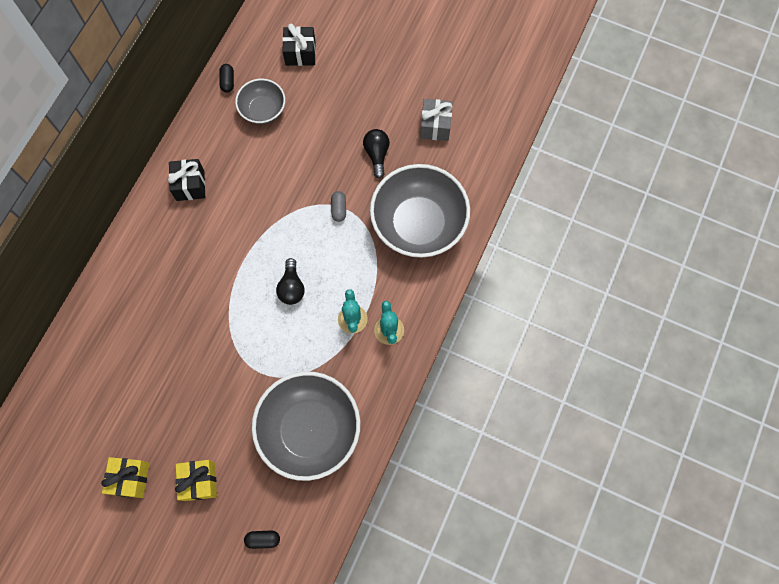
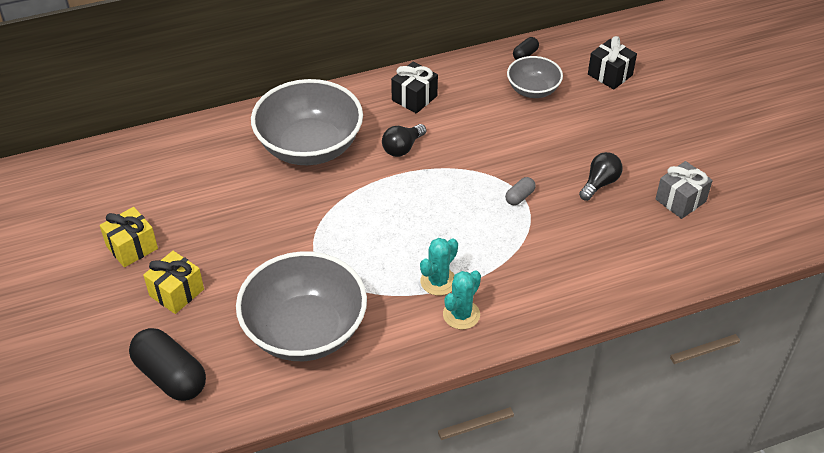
camera: 45 degrees right, 25 degrees down
black capsule [244,530,280,549] -> black capsule [129,328,206,401], size x2.15
black light bulb [276,258,305,305] -> black light bulb moved to [382,124,426,157]
grey bowl [370,164,470,258] -> grey bowl moved to [251,79,363,165]

